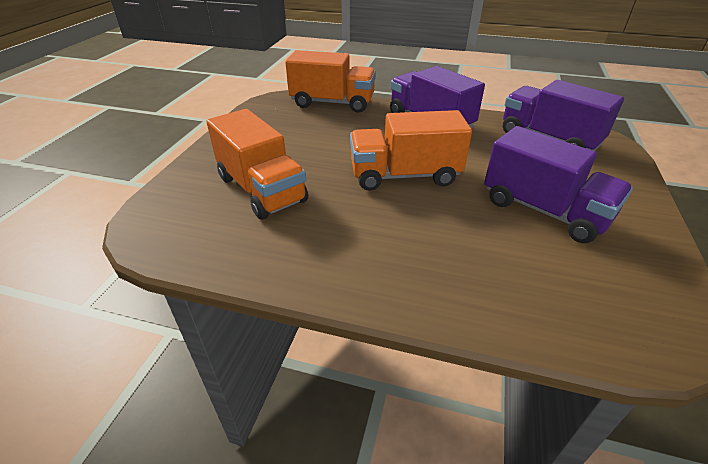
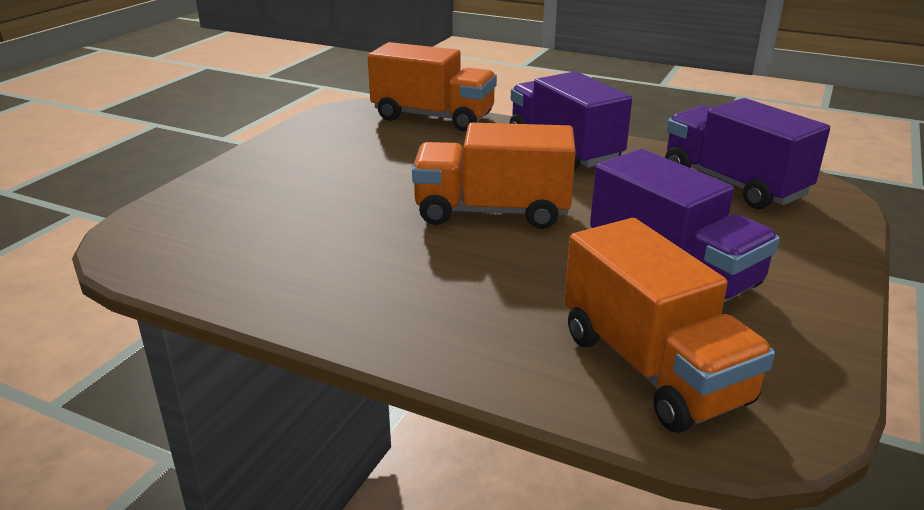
camera: 10 degrees right, 10 degrees down
orange truck [207,109,308,219] -> orange truck moved to [564,218,775,433]

